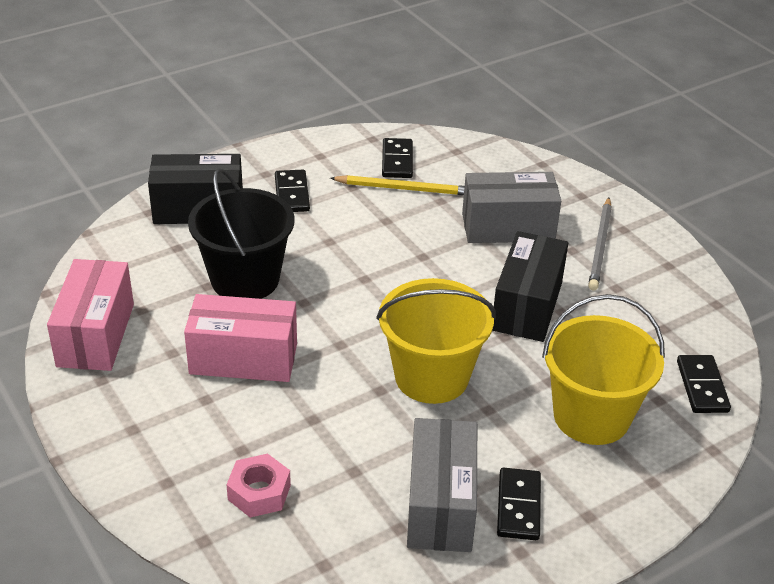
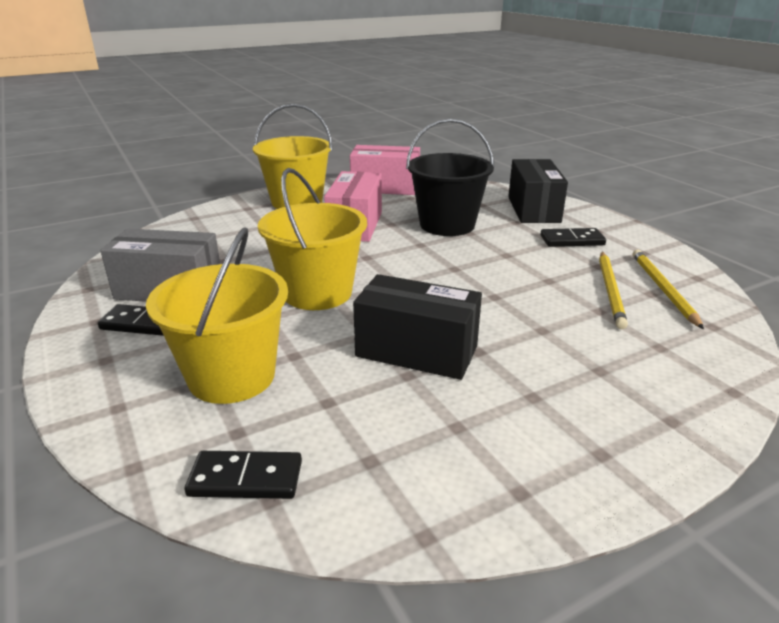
camera: 95 degrees right, 10 degrees down
pink nut [226,453,291,518] -> none
black domino [382,138,413,178] -> yellow pencil [633,250,704,329]
grey box [462,172,561,243] -> none
grey pencil [588,197,612,290] -> none
none -> yellow bucket [253,104,332,209]

